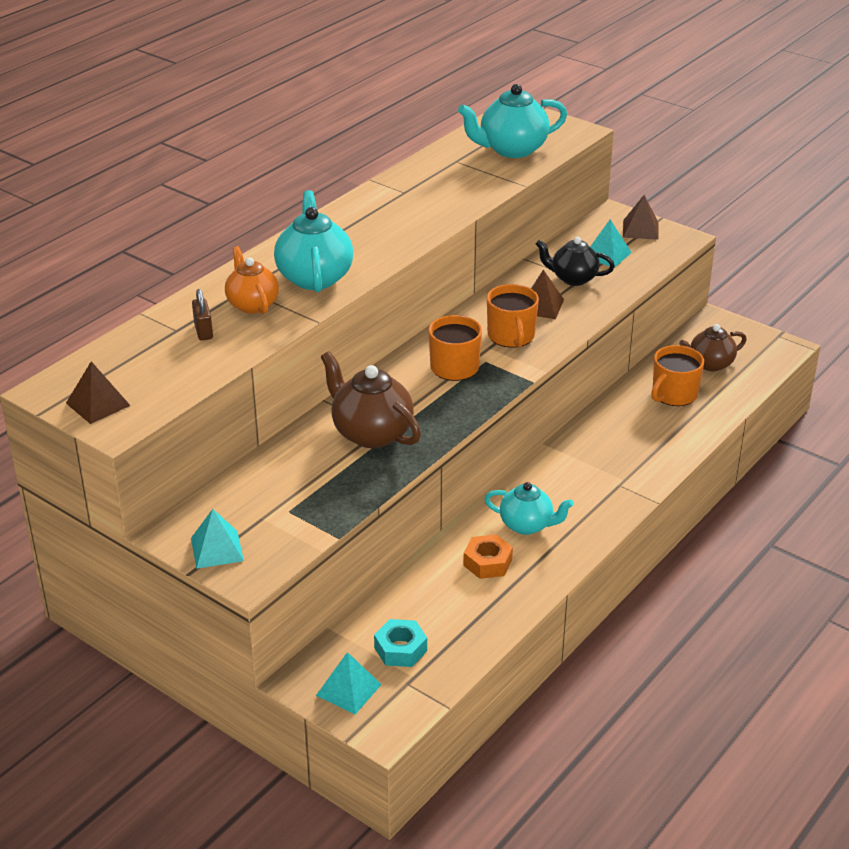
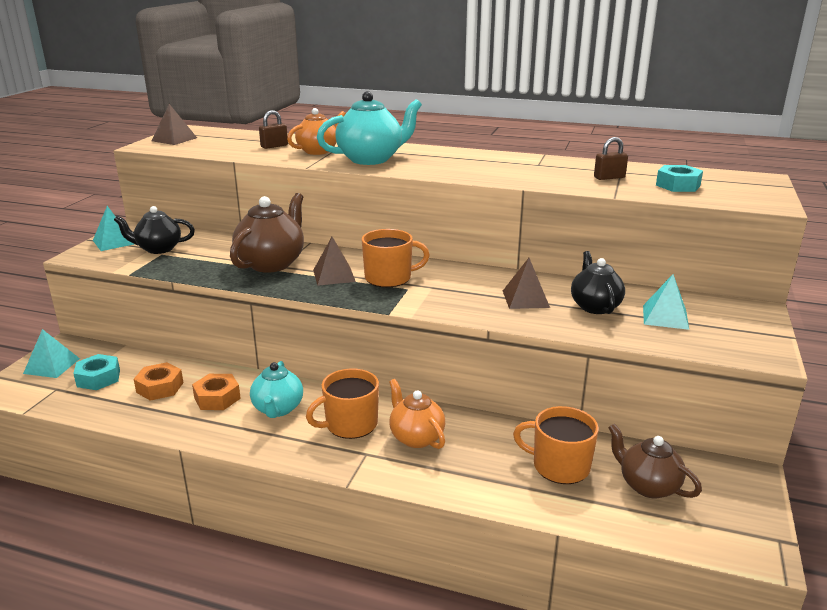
camera: 70 degrees right, 10 degrees down
turquoise teapot [458,84,567,158] -> turquoise nut [656,165,703,192]
orange mug [487,284,539,348] -> orange mug moved to [306,368,379,439]
brown pyramid [623,195,659,240] -> brown pyramid moved to [313,237,356,286]
none -> black teapot [114,206,195,254]
none -> orange nut [134,362,183,401]
none -> orange teapot [389,379,445,449]
none -> brown padlock [594,137,628,180]

